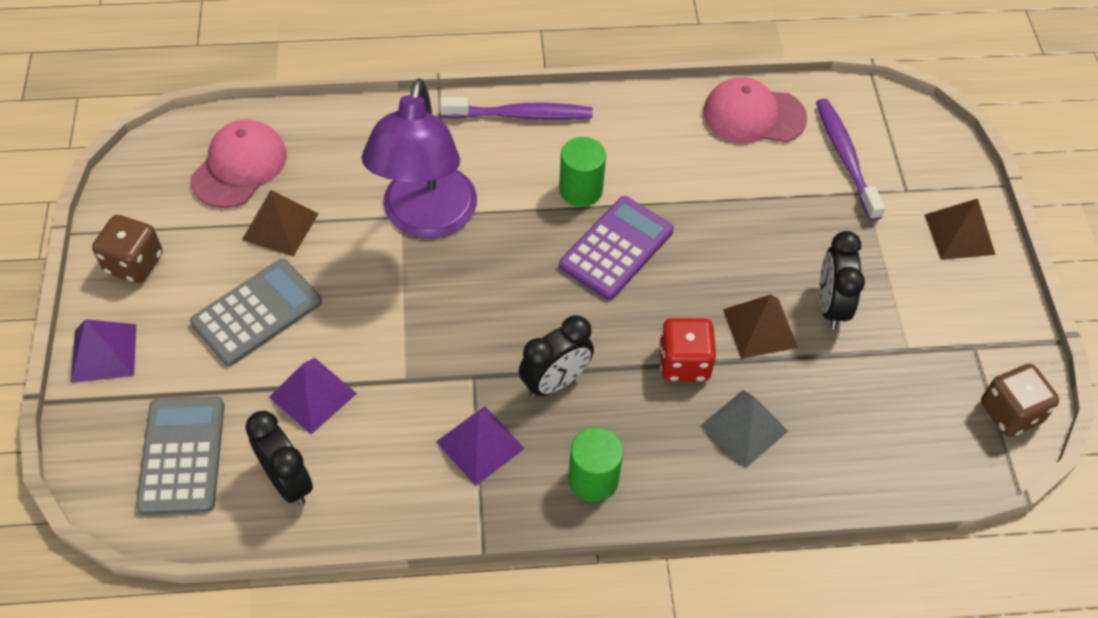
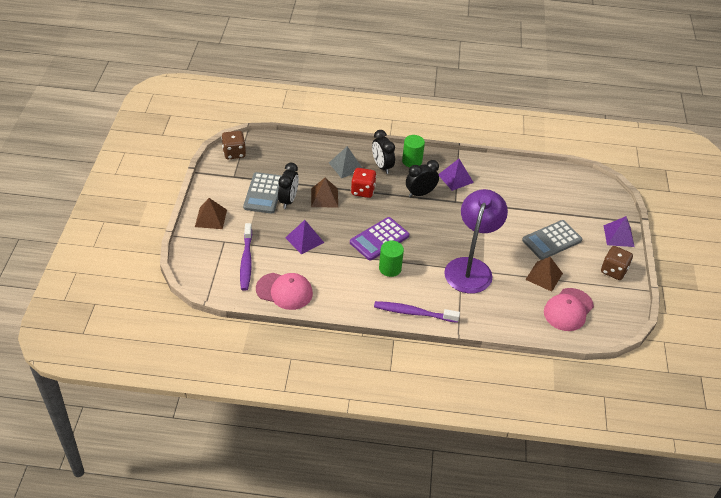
camera: 170 degrees left, 10 degrees down
grey calculator [136,396,225,515] -> grey calculator moved to [243,172,282,214]
black clock [245,411,313,505] -> black clock moved to [372,130,395,174]
purple pyramid [269,358,357,434] -> purple pyramid moved to [285,220,324,255]

